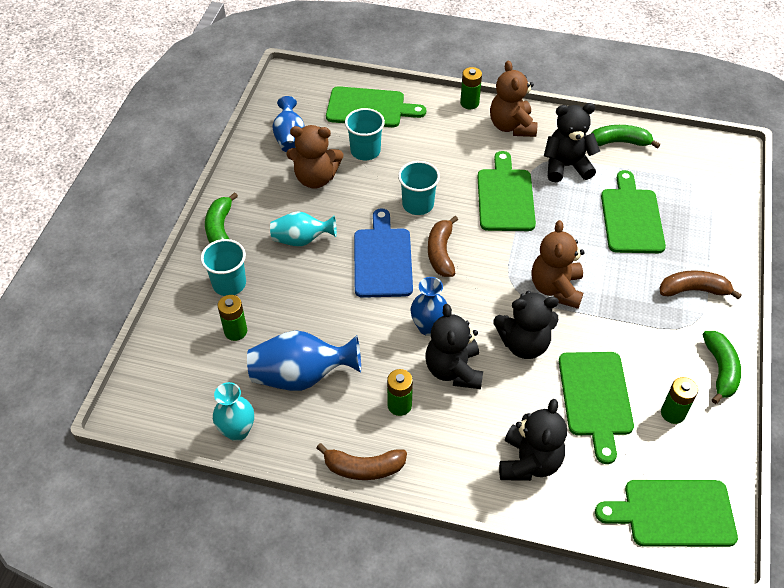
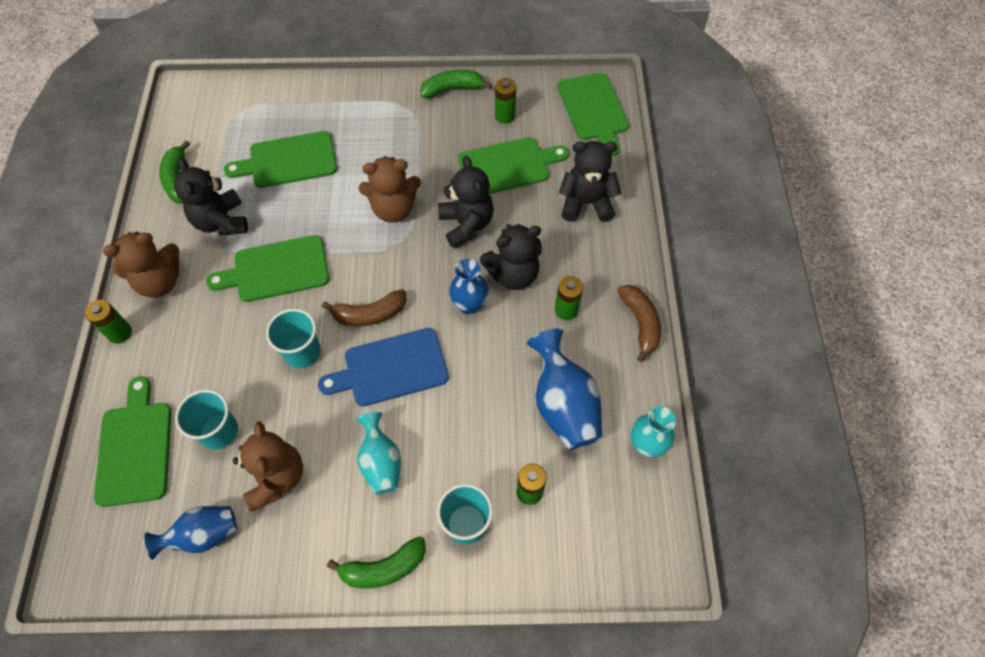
camera: 105 degrees left, 10 degrees up
brown banana [660,270,742,300] -> none

